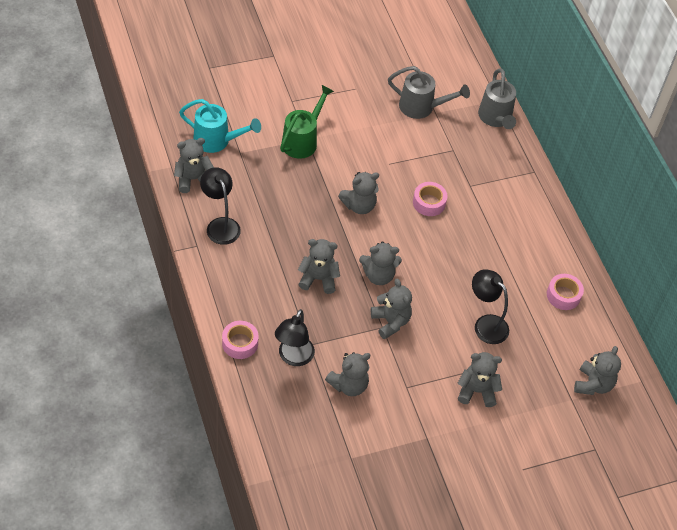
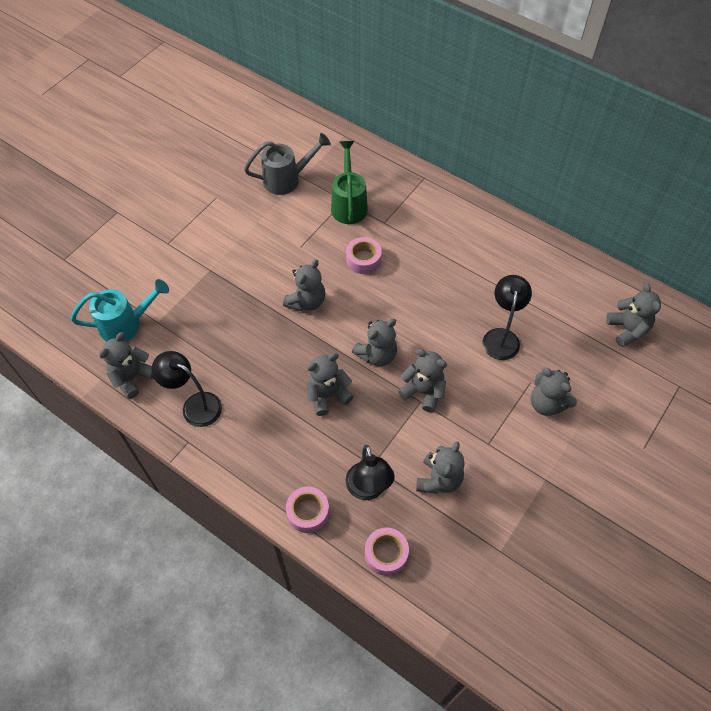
camera: 30 degrees left, 5 degrees up
green watering can [280,85,334,159] -> green watering can moved to [331,141,368,224]
grey teddy bear [458,352,502,407] -> grey teddy bear turned 105 degrees counterclockwise [531,368,577,416]
black lamp [472,269,509,344] -> black lamp turned 90 degrees clockwise [482,275,532,360]
grey watering can [478,69,516,129] -> none
pink tape [547,274,584,310] -> pink tape moved to [365,528,409,576]

